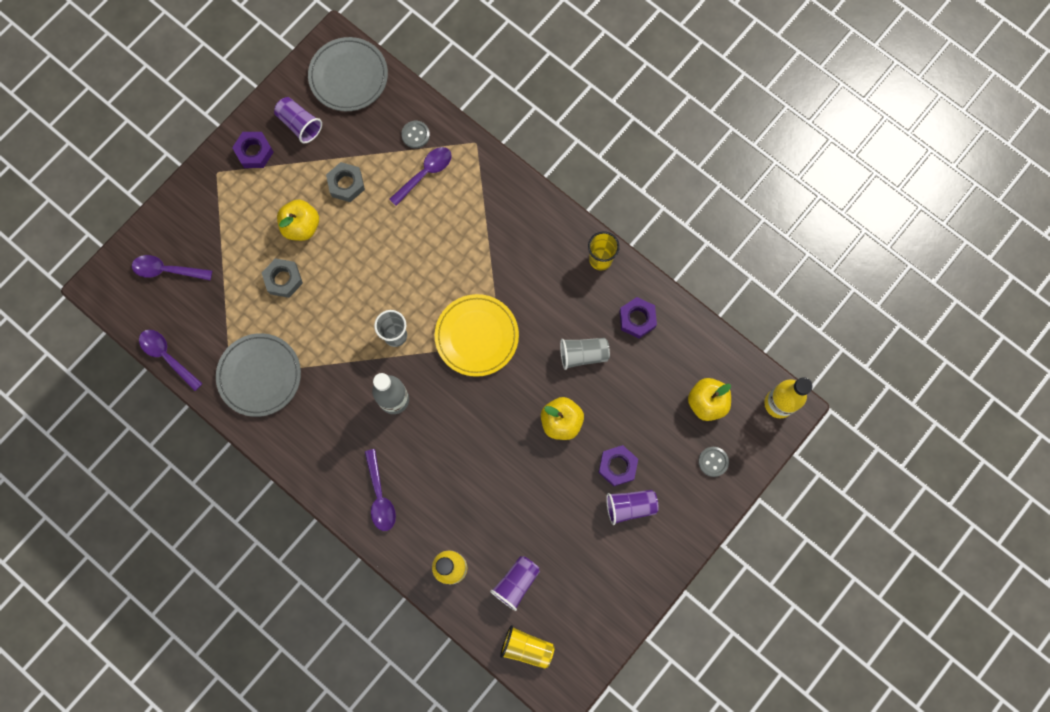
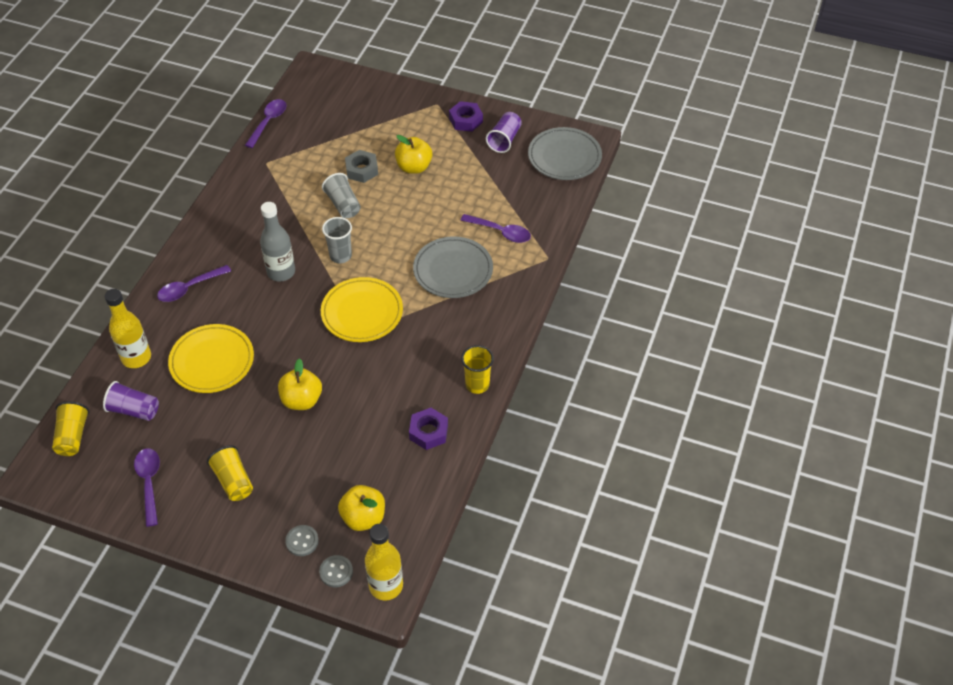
camera: 70 degrees right, 25 degrees down
purple spoon [132,255,212,280] -> purple spoon moved to [134,448,160,527]
grey plate [216,333,301,417] -> grey plate moved to [413,236,493,298]
grey nut [326,162,365,202] -> none
grey button [401,121,430,148] -> grey button moved to [319,555,353,588]
grey cup [560,338,610,370] -> grey cup moved to [322,173,361,218]
purple nut [598,445,638,487] -> none
purple cup [606,490,659,525] -> yellow cup [207,445,253,501]
none -> yellow plate [168,324,254,393]

